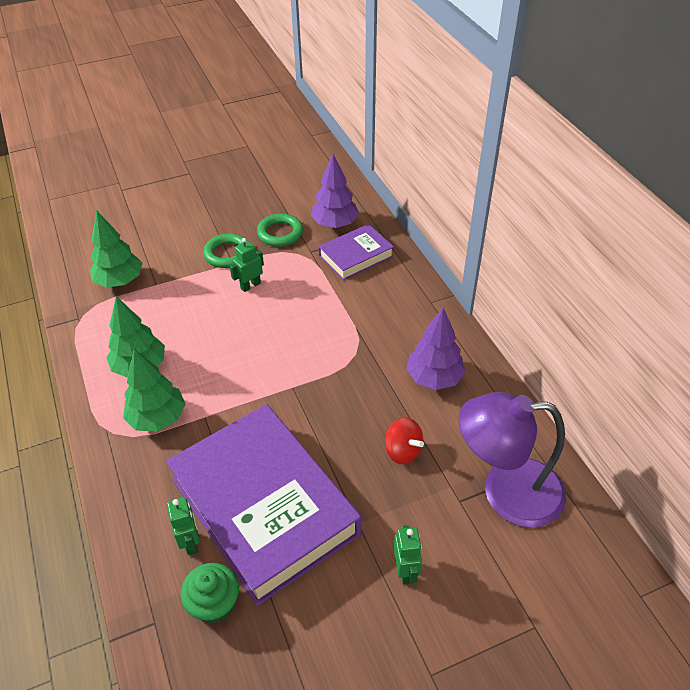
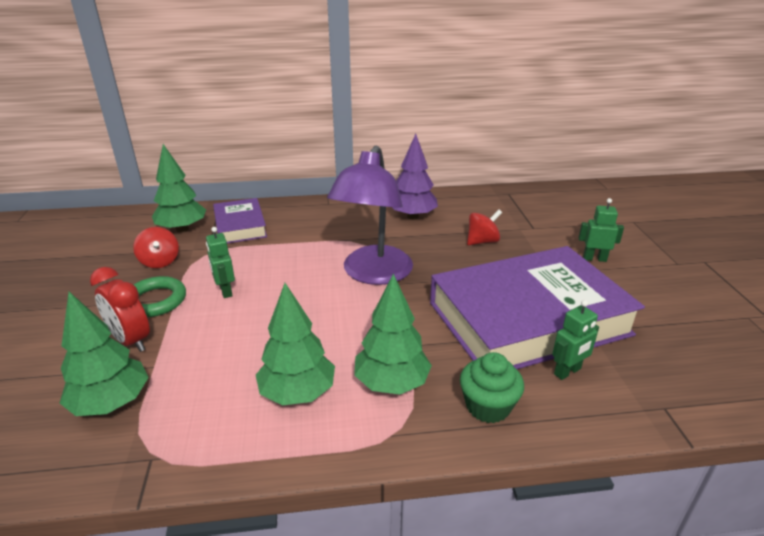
camera: 75 degrees left, 15 degrees down
green robot [167,497,200,555] -> green robot turned 150 degrees clockwise [552,300,599,380]
green cupcake [181,563,239,623] -> green cupcake moved to [460,352,524,423]
green ring [257,213,303,247] -> red spinning top [133,227,179,268]
purple tree [311,154,359,228] -> green tree [152,144,206,232]
purple lamp [459,392,566,528] -> purple lamp moved to [327,145,413,285]
none -> red clock [90,267,150,352]

